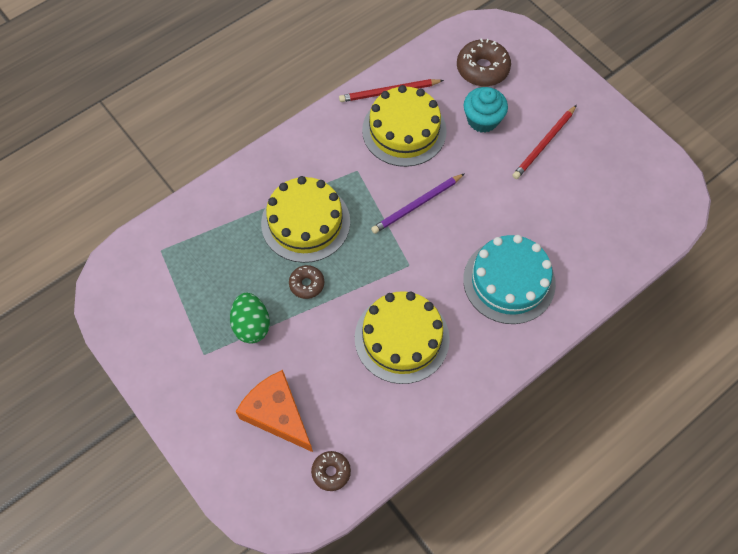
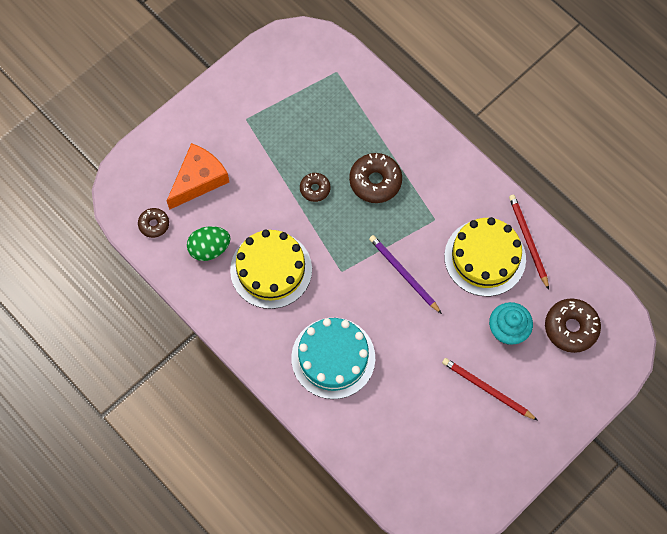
camera: 85 degrees right, 5 degrees up
green egg [230,293,270,344] -> green egg moved to [187,226,230,261]
yellow cake [261,176,350,263] -> brown donut [349,153,402,203]

